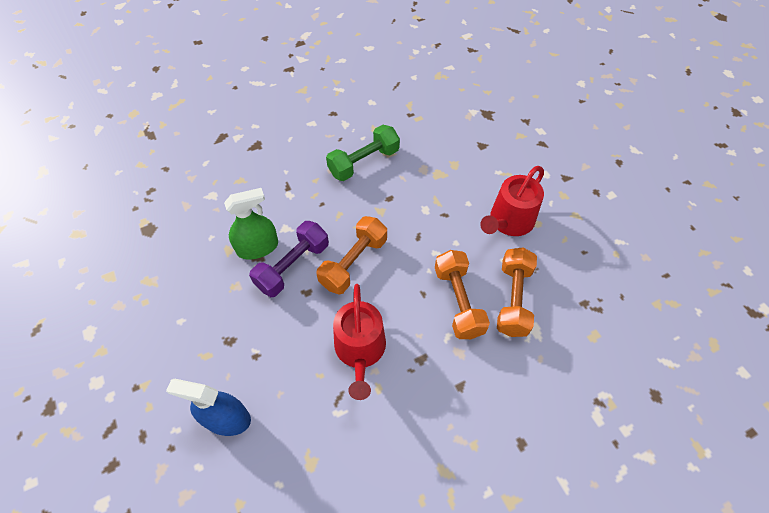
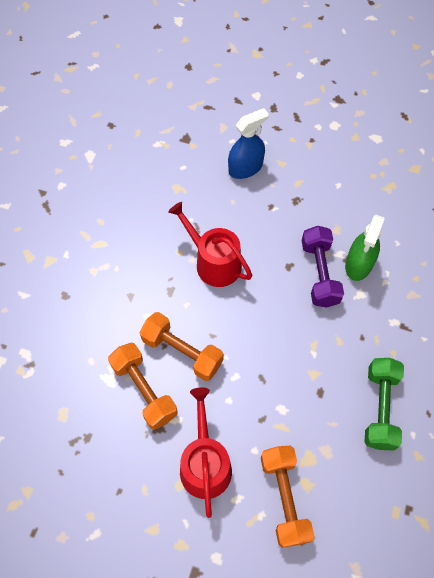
camera: 135 degrees right, 5 degrees up
orange dumbbell [316,216,387,294] -> orange dumbbell moved to [261,446,314,548]

